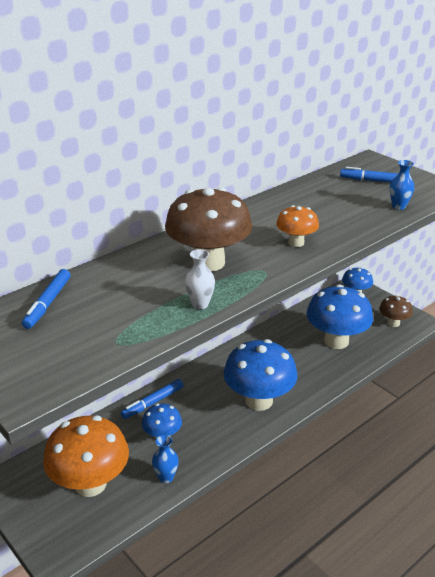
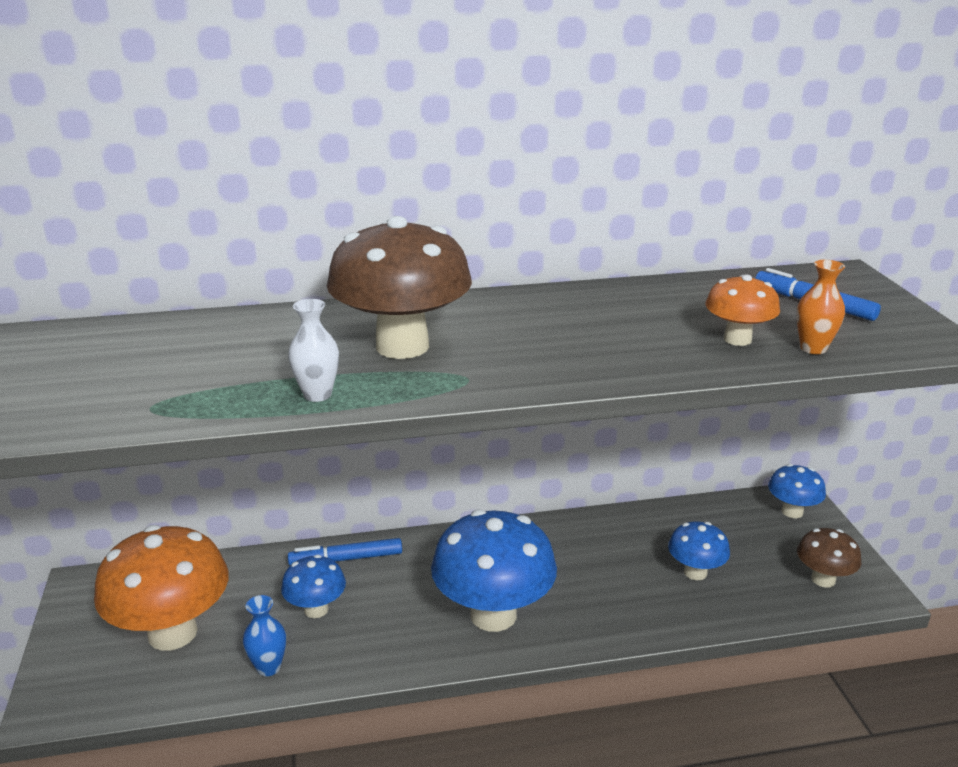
camera: 30 degrees right, 5 degrees down
blue marker [22,269,70,329] -> none
orange mushroom [276,205,319,247] -> orange mushroom moved to [705,275,780,346]
blue mushroom [306,284,373,349] -> blue mushroom [668,521,730,580], size x0.52
blue vase [390,160,414,210] -> orange vase [796,260,845,354]

